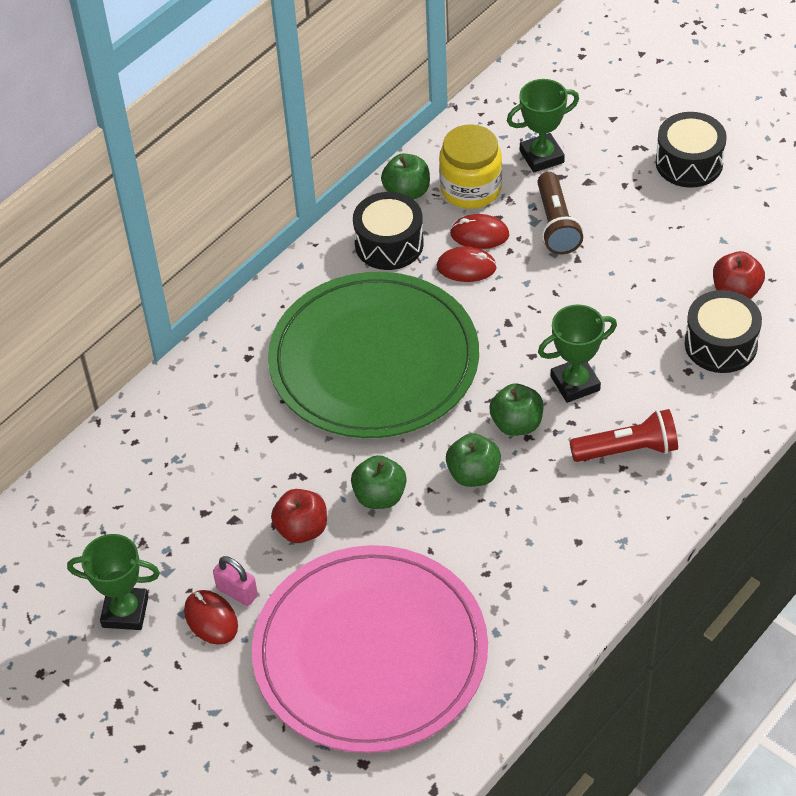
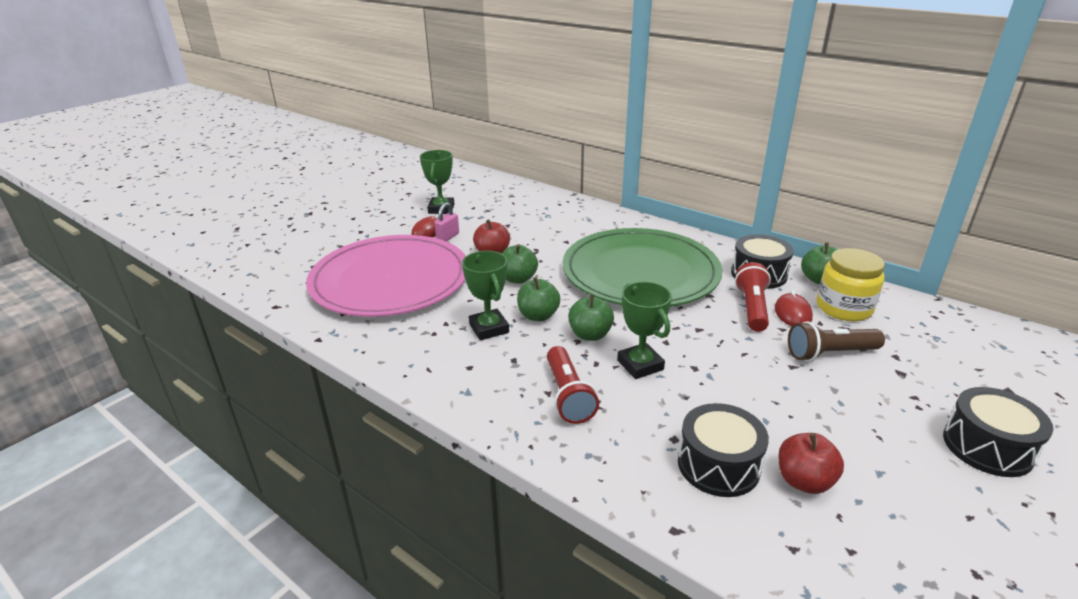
camera: 85 degrees right, 20 degrees down
red mouse [437,246,497,282] -> red flashlight [735,262,771,332]
green trophy [507,79,579,172] -> green trophy moved to [462,251,509,340]

